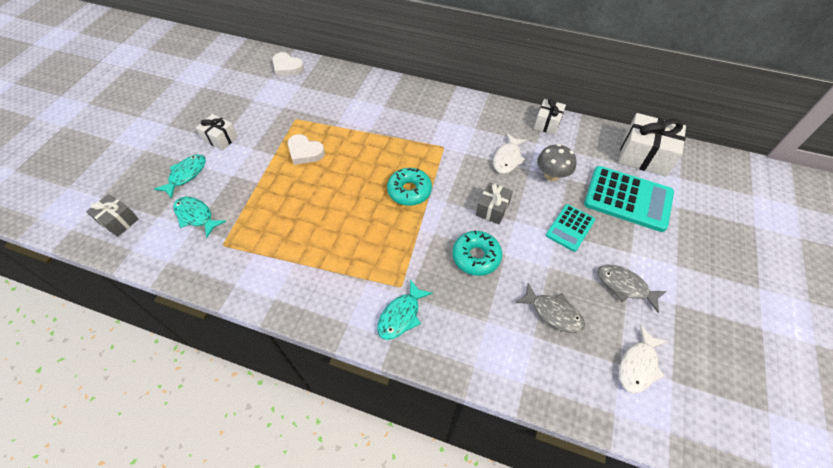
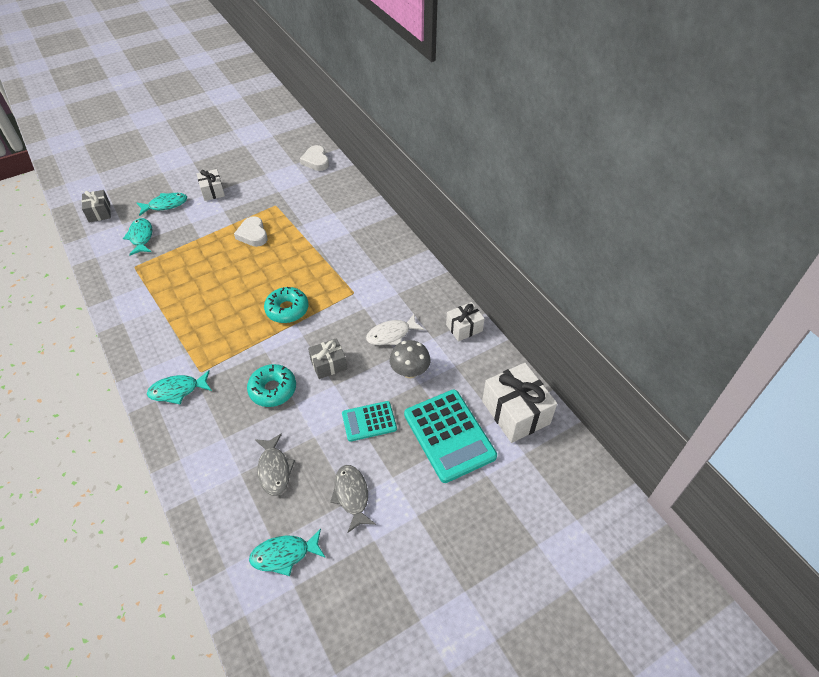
camera: 40 degrees right, 5 degrees down
white fish [619,325,668,393] -> turquoise fish [249,529,326,576]

